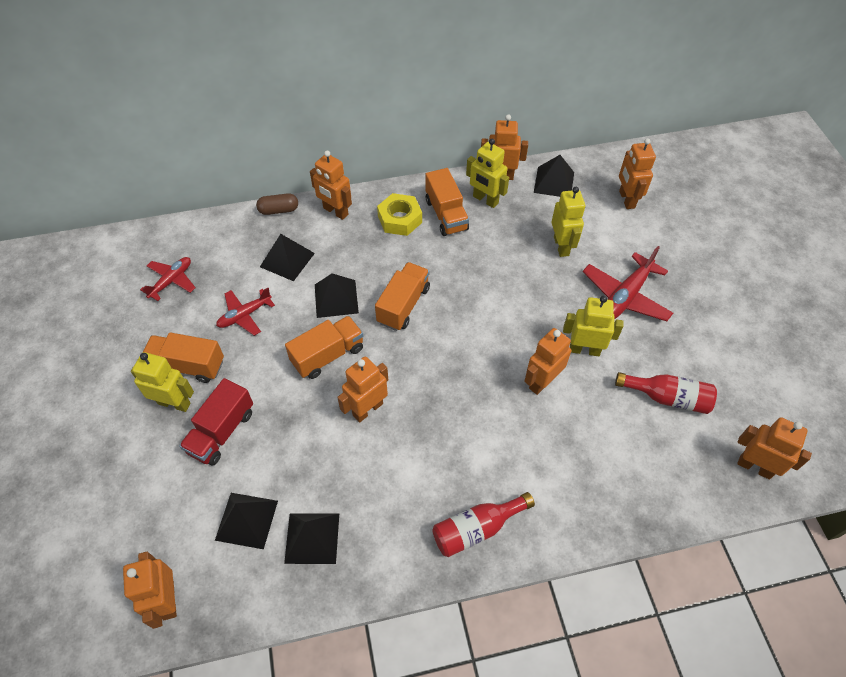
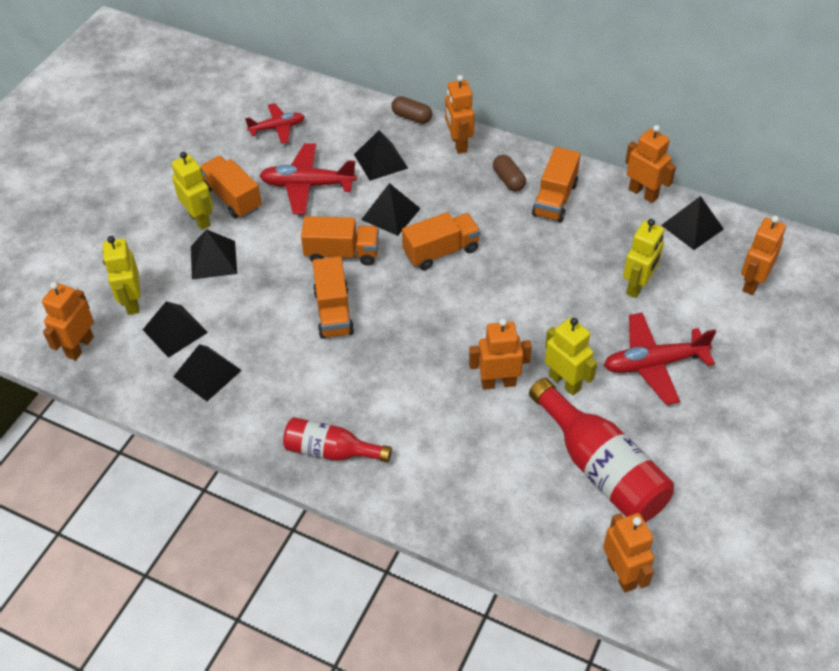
camera: 40 degrees right, 5 degrees down
red truck [179,378,253,466] -> black pyramid [191,229,237,280]
red plane [216,288,275,336] -> red plane [259,143,357,214], size x1.57
orange robot [337,357,388,422] -> orange truck [312,256,354,339]
yellow nut [377,193,422,236] -> brown capsule [493,155,526,192]
yellow robot [466,139,509,208] -> yellow robot moved to [103,236,140,315]
red bottle [615,372,717,414] -> red bottle [529,378,674,522], size x1.64

